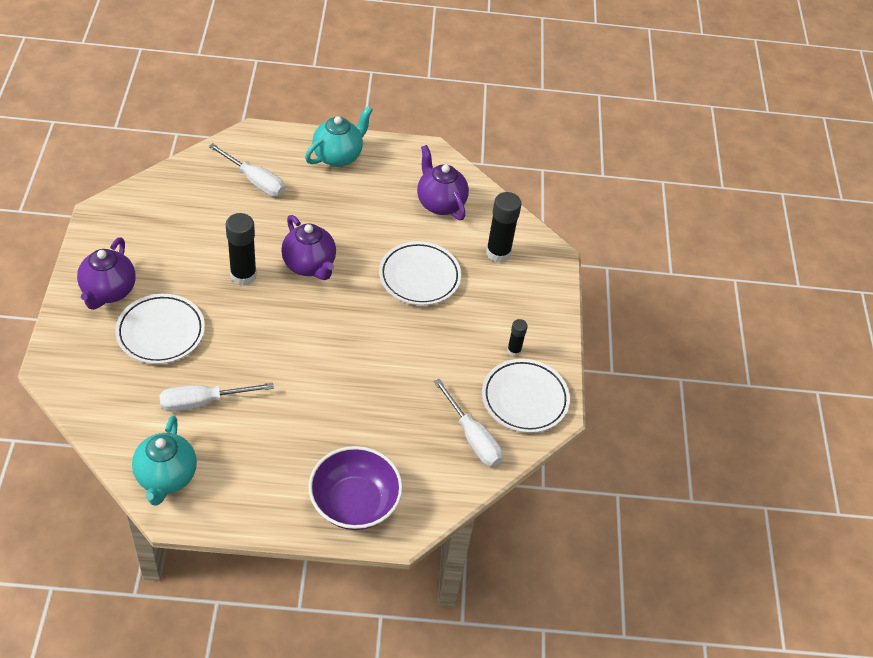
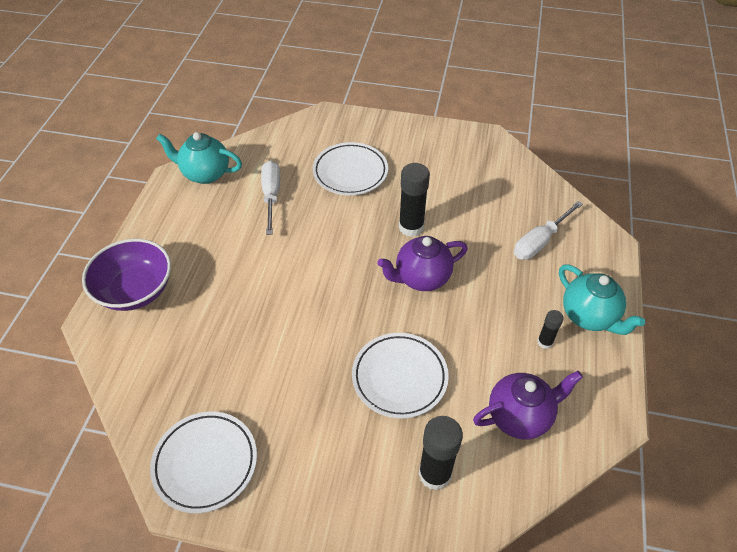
camera: 105 degrees right, 0 degrees up
purple teapot [77,237,136,310] -> none
white screwdriver [434,379,503,467] -> none
black glue stick [507,319,528,357] -> black glue stick moved to [537,310,564,349]

